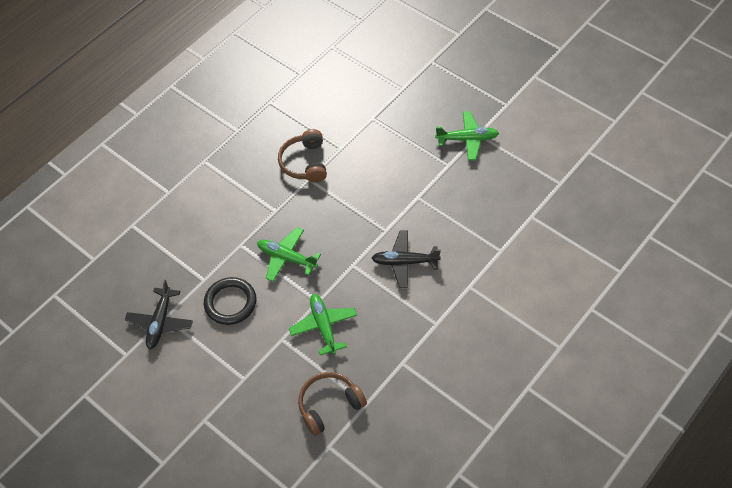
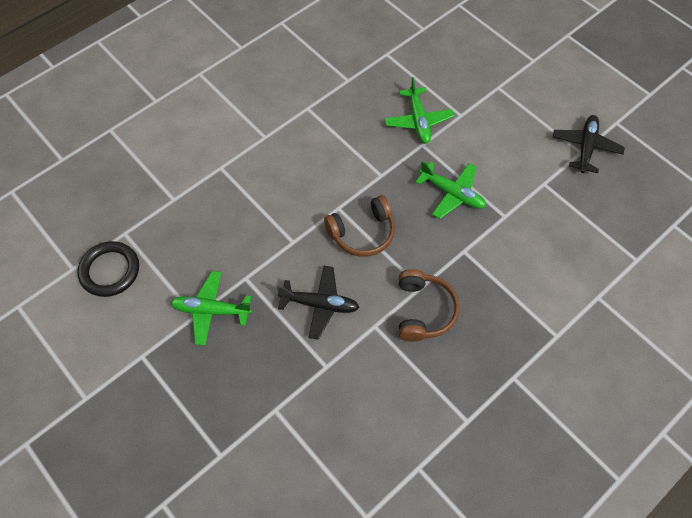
camera: 175 degrees left, 5 degrees up
black ring [204,277,256,325] -> black ring moved to [77,241,139,297]
brown headphones [298,372,367,436] -> brown headphones moved to [324,195,395,257]
black plane [372,231,441,288] -> black plane moved to [277,266,359,340]

